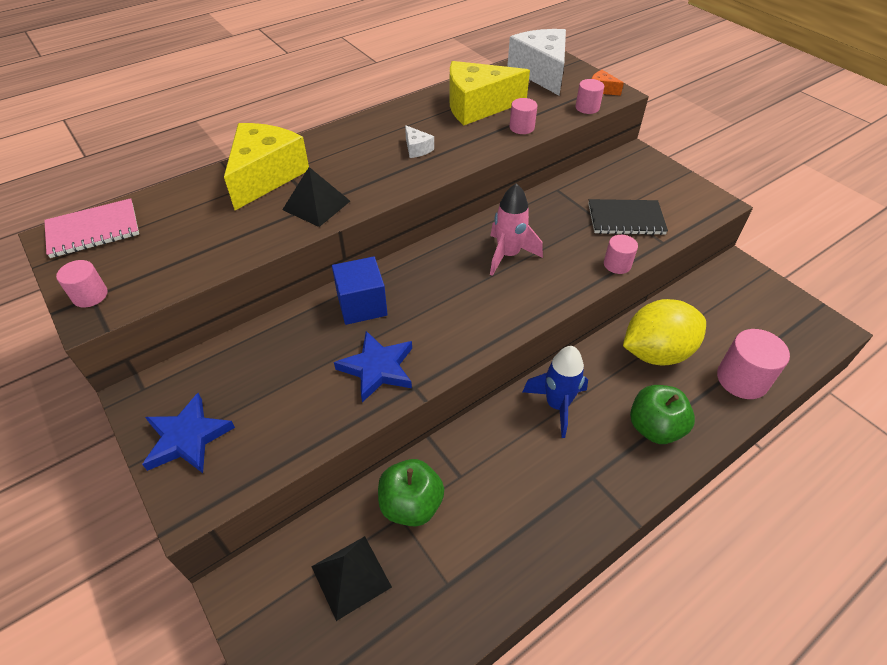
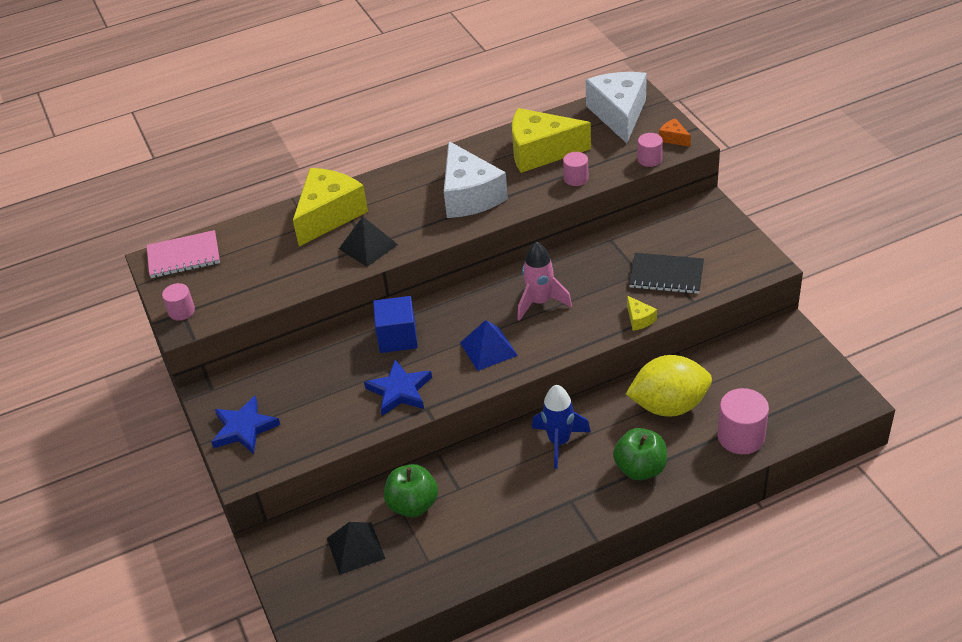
camera: 15 degrees right, 5 degrees down
white cheese [405,125,434,158] -> white cheese [444,141,508,218], size x2.41
pink cylinder [604,235,638,274] -> yellow cheese [627,296,657,331]
none -> blue pyramid [460,320,518,371]

